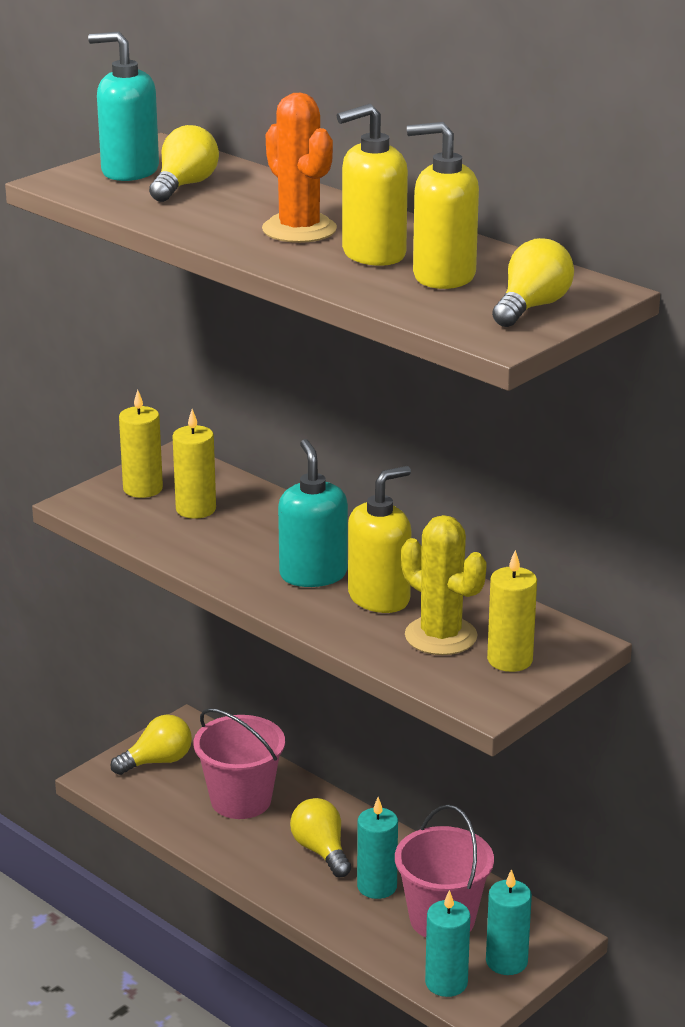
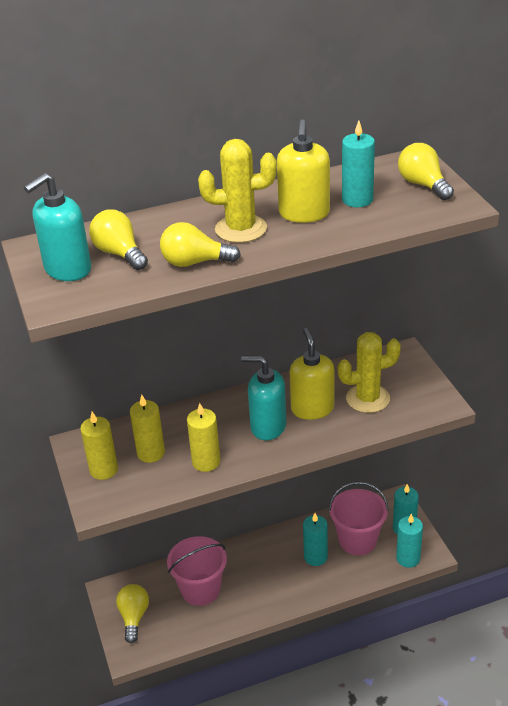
camera: 60 degrees left, 10 degrees up
orange cactus [262,93,337,243] -> yellow cactus [198,139,277,243]
yellow light bulb [290,798,351,877] -> yellow light bulb moved to [160,222,241,267]
yellow soap dispenser [407,122,479,289] -> turquoise candle [342,120,375,207]
yellow candle [487,550,537,672] -> yellow candle moved to [187,403,220,472]

